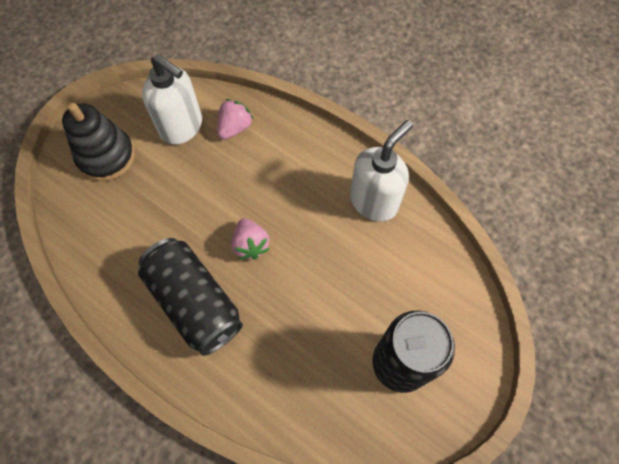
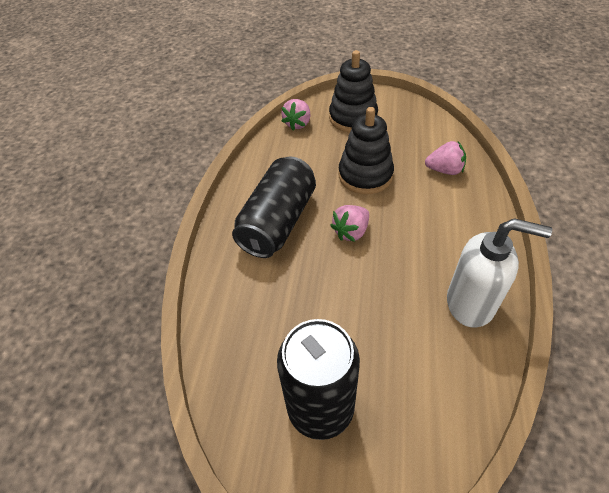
camera: 65 degrees right, 15 degrees down
white soap dispenser [142,55,202,145] -> none
none -> pink strawberry [281,99,311,130]
none -> black stacking toy [339,107,394,194]

